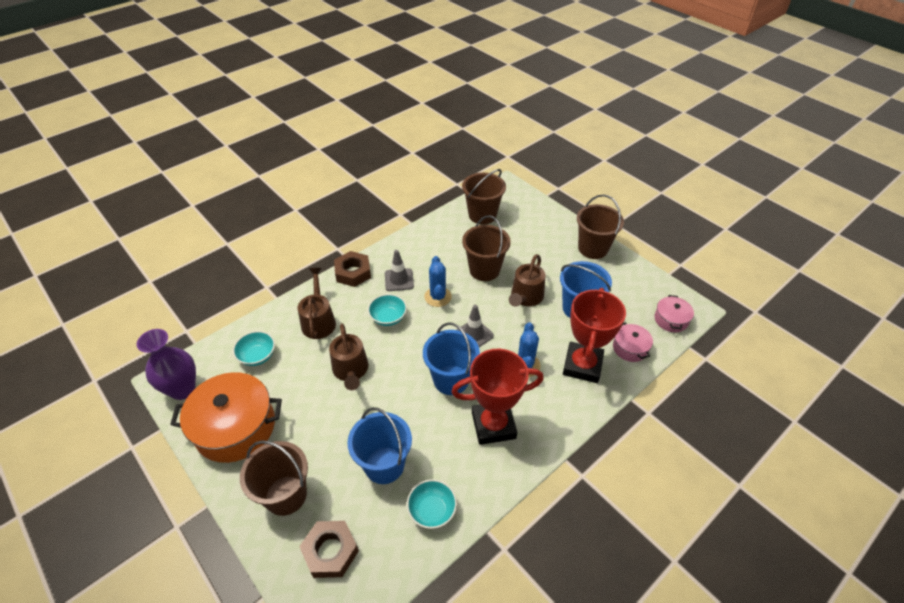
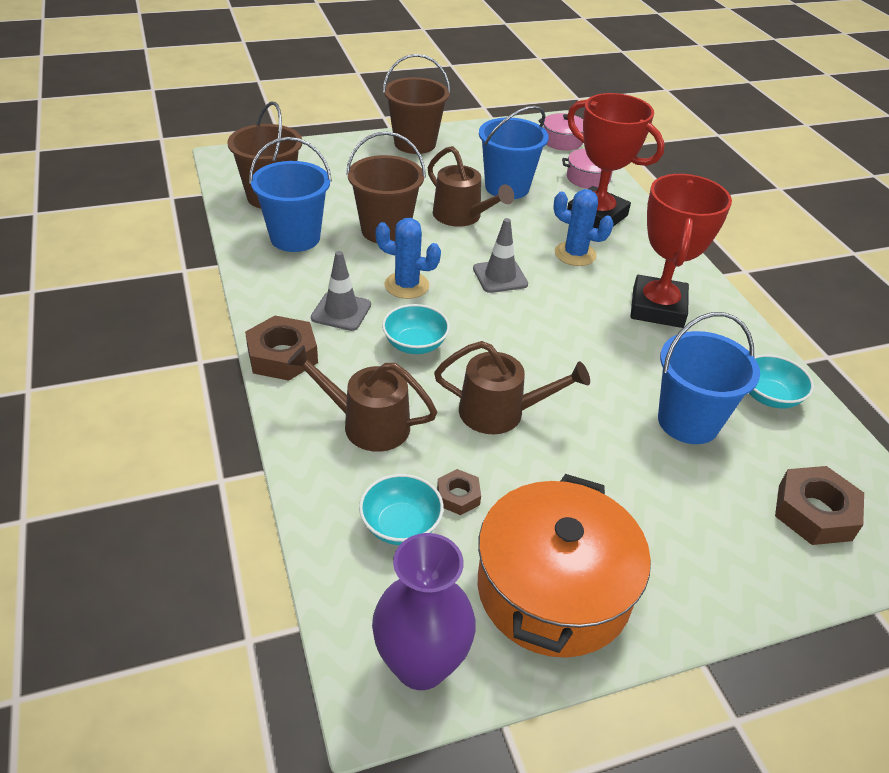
camera: 70 degrees left, 5 degrees down
brown bucket [240,440,308,516] -> none
blue bucket [423,322,480,395] -> blue bucket moved to [249,137,332,252]
none -> brown nut [437,469,481,515]

